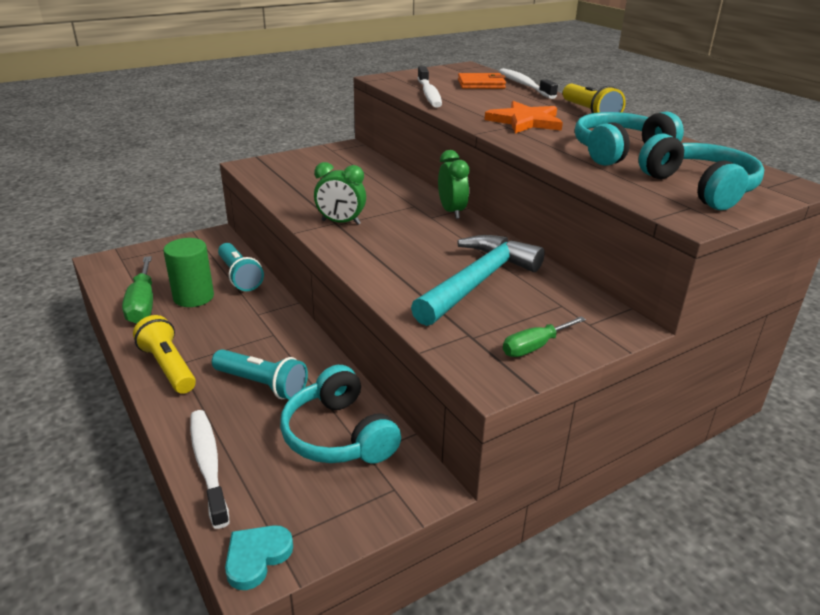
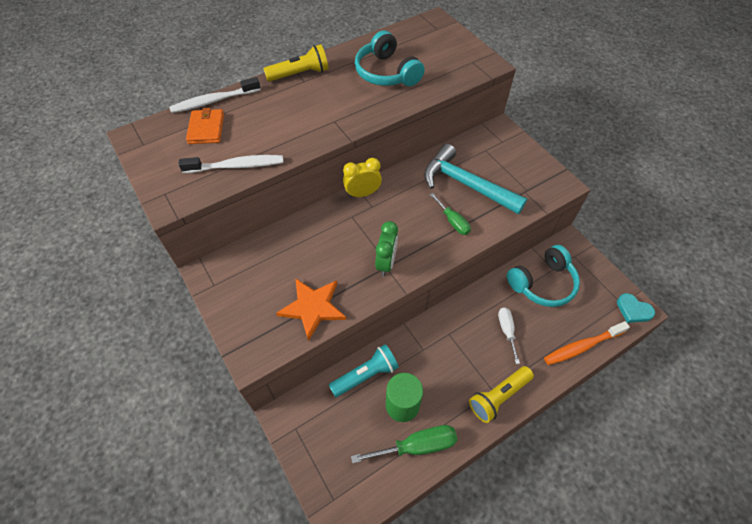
camera: 90 degrees left, 25 degrees up
white toothbrush [190,410,230,529] -> orange toothbrush [544,321,630,365]
turquoise flashlight [212,349,308,400] -> white screwdriver [498,307,520,364]
green clock [438,150,469,219] -> yellow clock [343,158,382,198]
orange star [485,101,563,133] -> orange star moved to [276,278,346,341]
green screwdriver [503,316,586,357] -> green screwdriver moved to [430,193,471,235]
turquoise headphones [638,134,764,210] -> none

